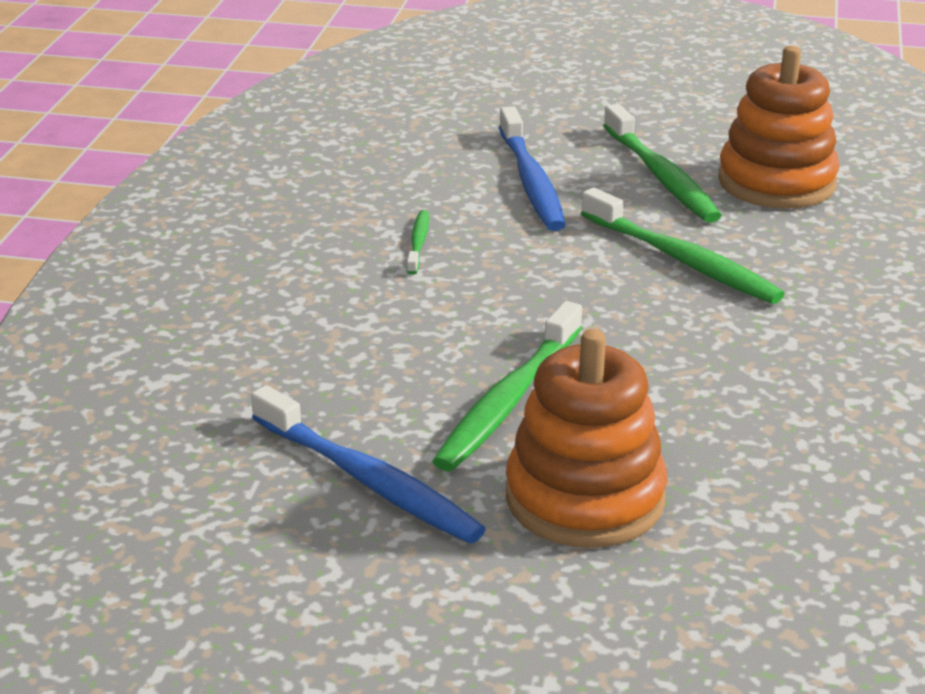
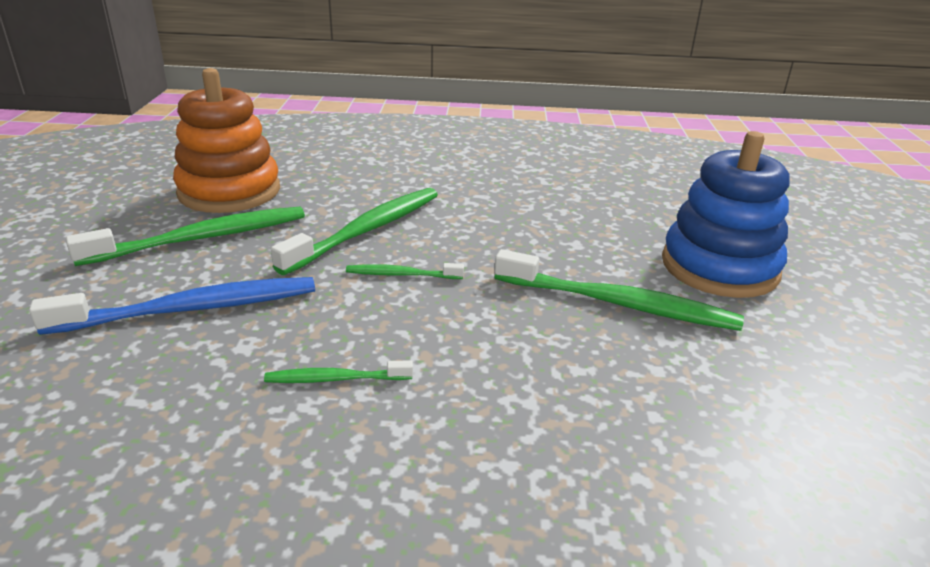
camera: 100 degrees left, 0 degrees up
blue toothbrush [251,385,486,544] -> none
orange stacking toy [506,329,667,548] -> blue stacking toy [662,131,790,298]
none -> green toothbrush [346,263,464,279]

